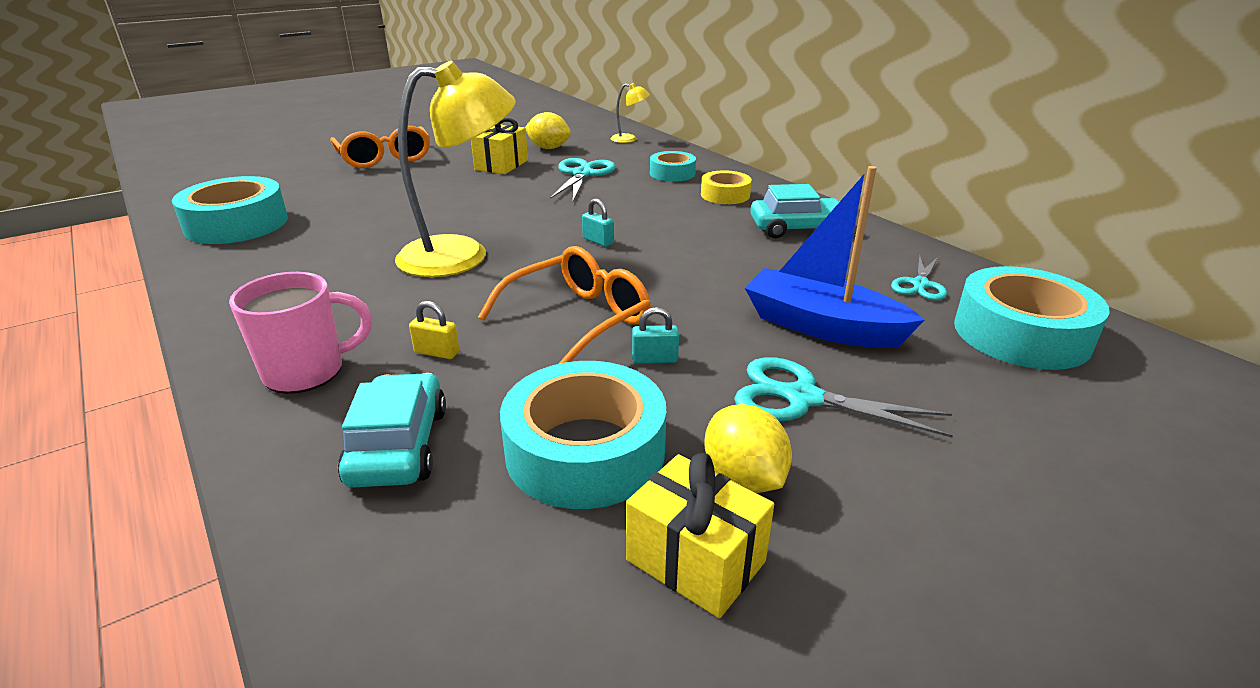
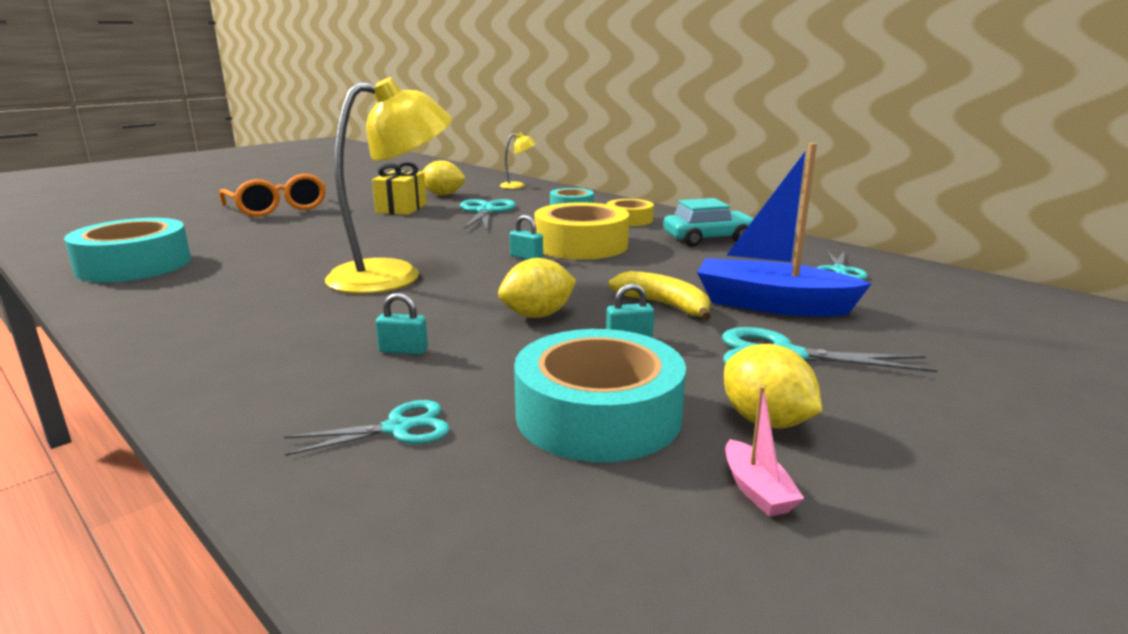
camera: 10 degrees left, 10 degrees down
pink mug [229,272,372,394] -> none
turquoise car [338,373,446,487] -> turquoise scissors [284,400,450,456]
yellow padlock [409,301,460,359] -> turquoise padlock [376,293,428,355]
orange glasses [478,246,651,364] -> yellow lemon [498,258,576,318]
yellow gift [626,453,774,618] -> pink boat [725,386,804,517]
turquoise tape [954,266,1110,370] -> none
none -> yellow tape [534,202,629,260]
none -> yellow banana [609,271,711,321]

